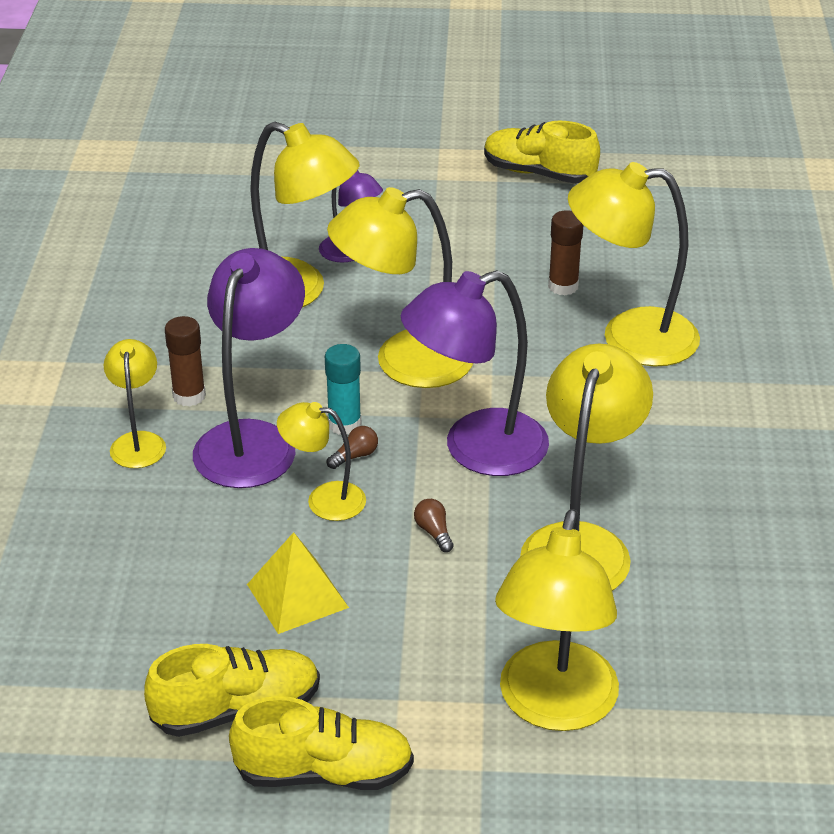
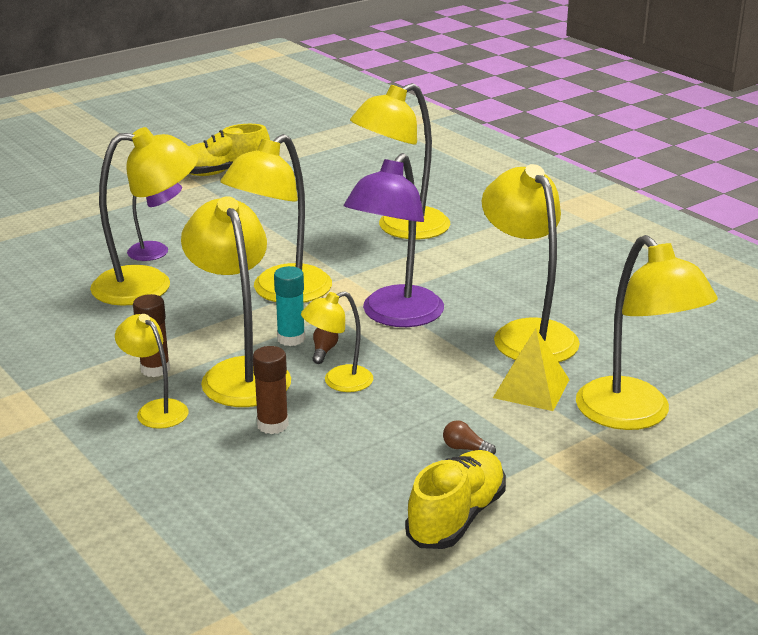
camera: 40 degrees left, 10 degrees down
purple lamp [193,248,305,488] -> yellow lamp [181,196,291,407]
yellow shoe [229,696,414,790] -> none
yellow pyramid [247,532,349,634] -> yellow pyramid moved to [493,328,570,411]
brown light bulb [414,499,454,552] -> brown light bulb moved to [443,420,496,454]
brown glue stick [548,210,583,296] -> brown glue stick moved to [253,346,289,434]

